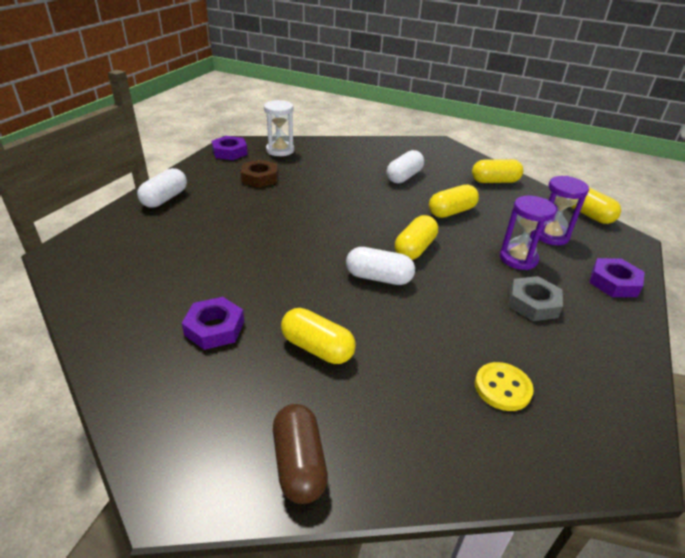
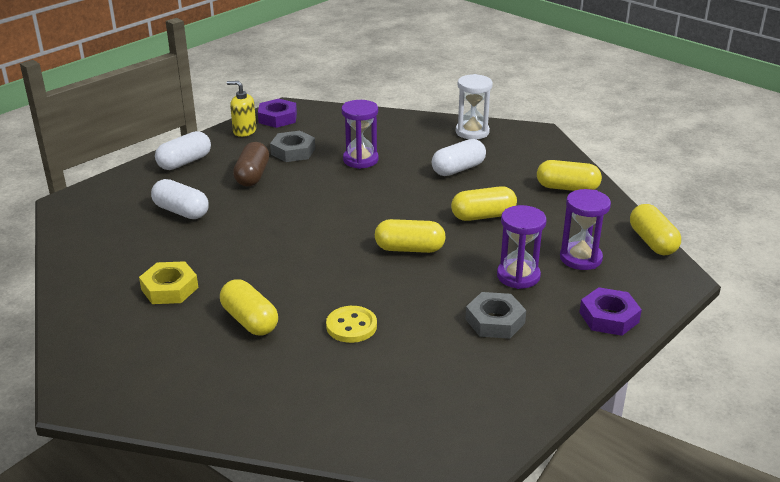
camera: 20 degrees right, 5 degrees down
purple nut [182,297,244,350] -> yellow nut [139,261,198,304]
brown nut [241,159,278,188] -> grey nut [270,131,315,162]
white hourglass [264,100,294,156] -> white hourglass moved to [456,74,493,140]
brown capsule [273,404,328,504] -> brown capsule moved to [233,142,269,186]
white capsule [346,247,415,285] -> white capsule moved to [151,179,209,219]
yellow capsule [395,215,438,260] -> yellow capsule turned 45 degrees clockwise [375,219,446,253]
yellow button [475,362,534,411] -> yellow button moved to [326,306,377,343]
none -> yellow soap dispenser [227,81,256,137]
none -> purple hourglass [342,100,379,169]

